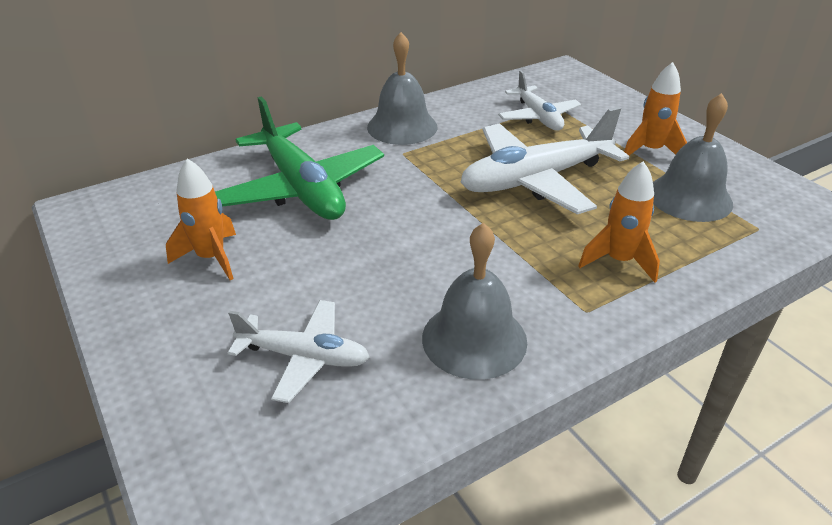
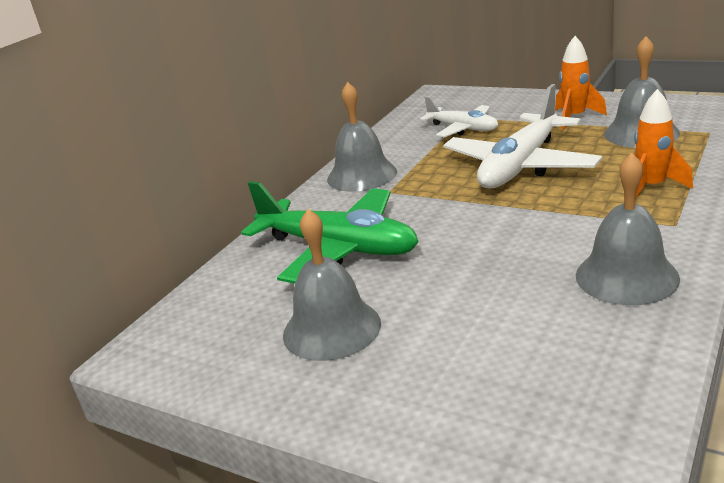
camera: 25 degrees left, 10 degrees down
orange rocket [166,159,236,280] -> grey bell [283,209,381,361]
white plane [228,300,370,403] -> none

